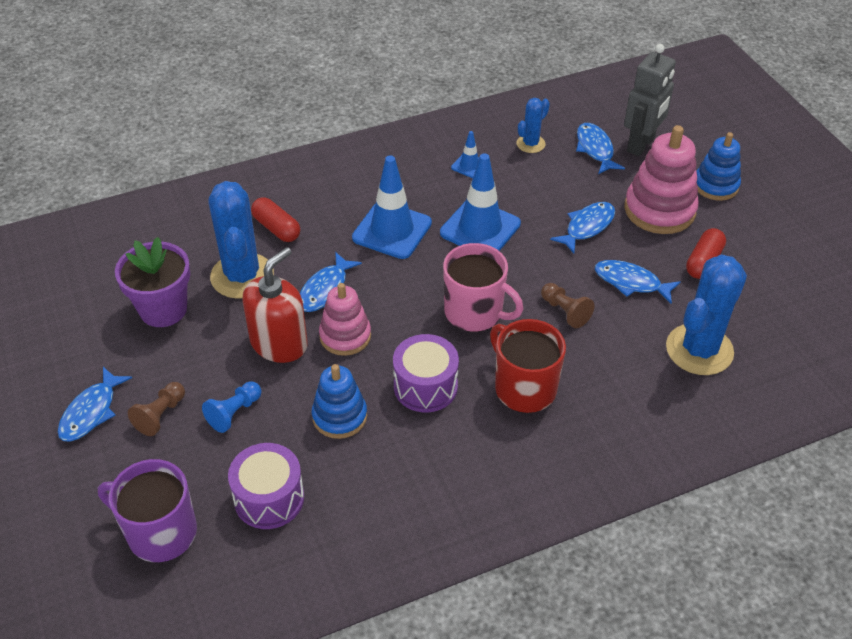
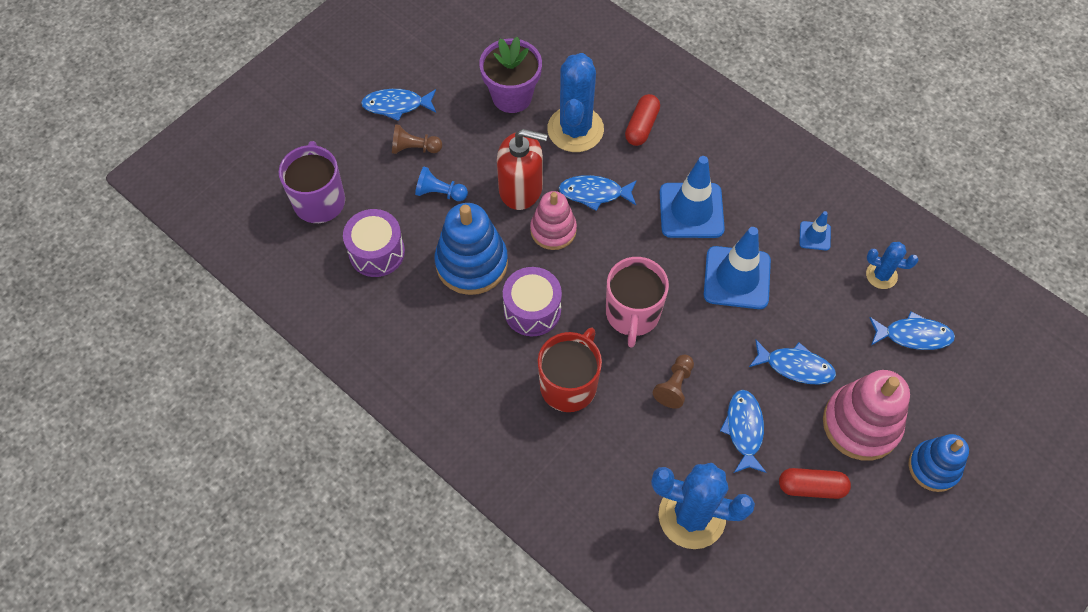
camera: 65 degrees right, 15 degrees up
blue cactus [208,181,274,299] -> blue cactus turned 45 degrees counterclockwise [547,53,604,152]
blue stacking toy [312,364,367,439] -> blue stacking toy [435,203,508,295], size x1.54
blue fish [576,123,625,174] -> blue fish turned 45 degrees clockwise [869,311,955,350]
grey robot [624,44,676,156] -> none

